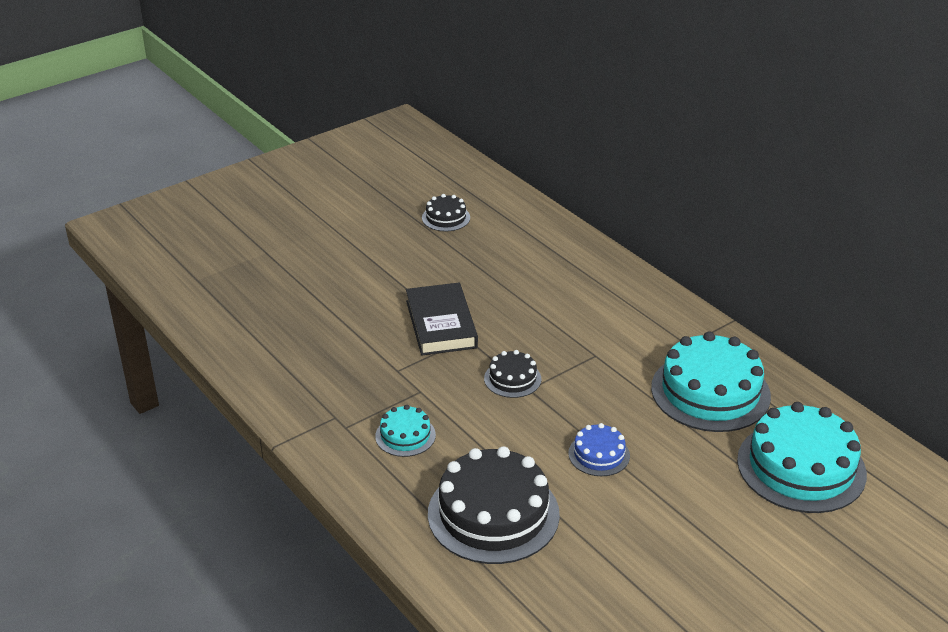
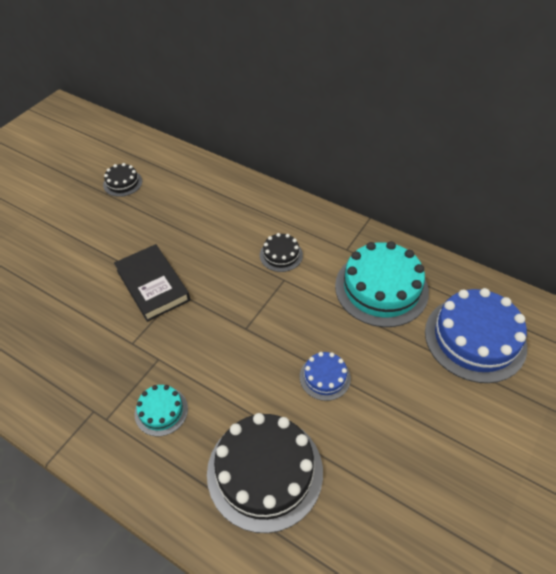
camera: 20 degrees left, 15 degrees up
black cake [484,350,541,398] -> black cake moved to [260,233,303,272]
turquoise cake [737,402,867,513] -> blue cake [425,288,527,383]

